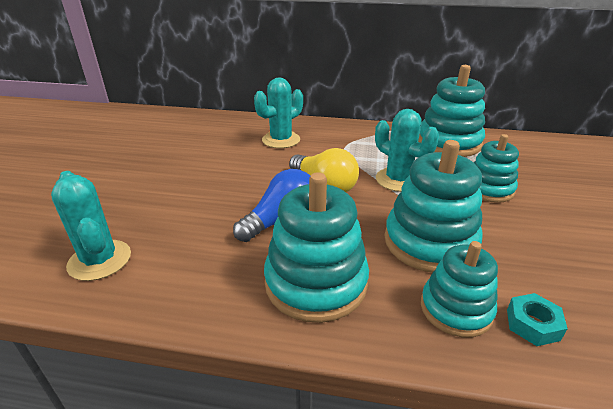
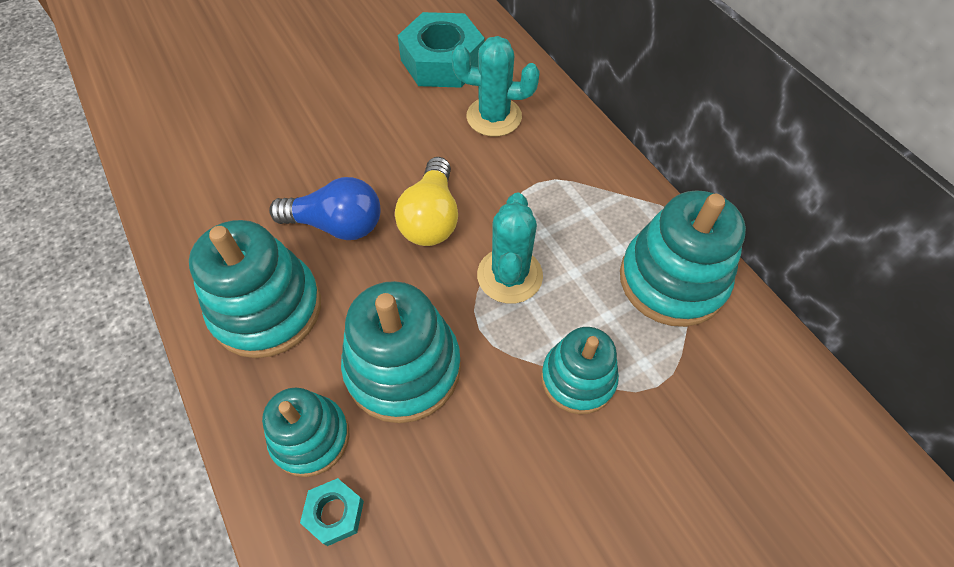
camera: 50 degrees right, 25 degrees up
turquoise cactus [51,171,131,281] -> none
none -> turquoise nut [398,12,485,88]

